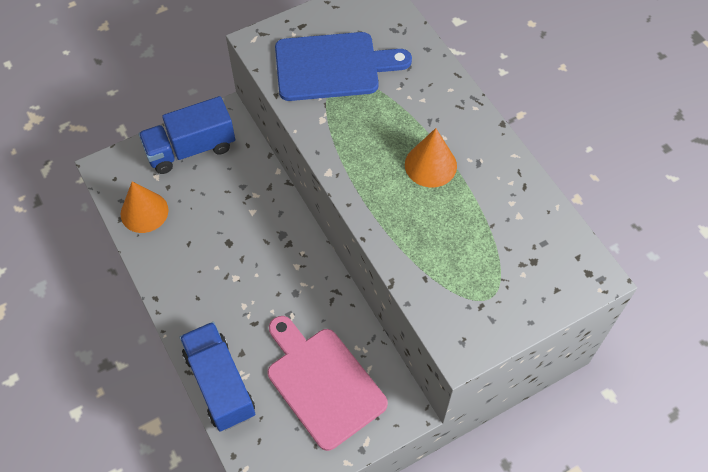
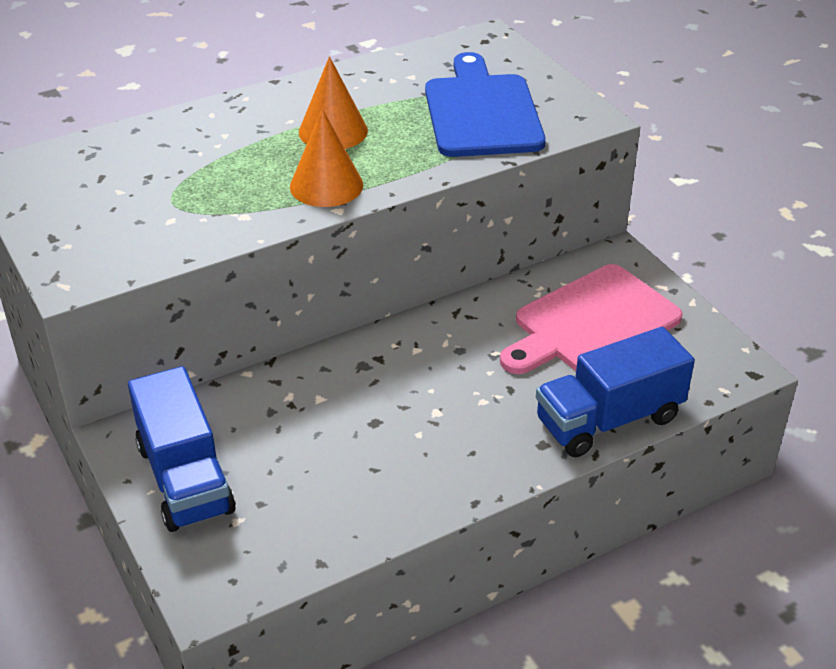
camera: 90 degrees left, 20 degrees down
orange cone [121,181,168,233] -> orange cone moved to [290,109,363,207]
blue cutting board [275,32,412,101] -> blue cutting board moved to [425,52,546,157]

